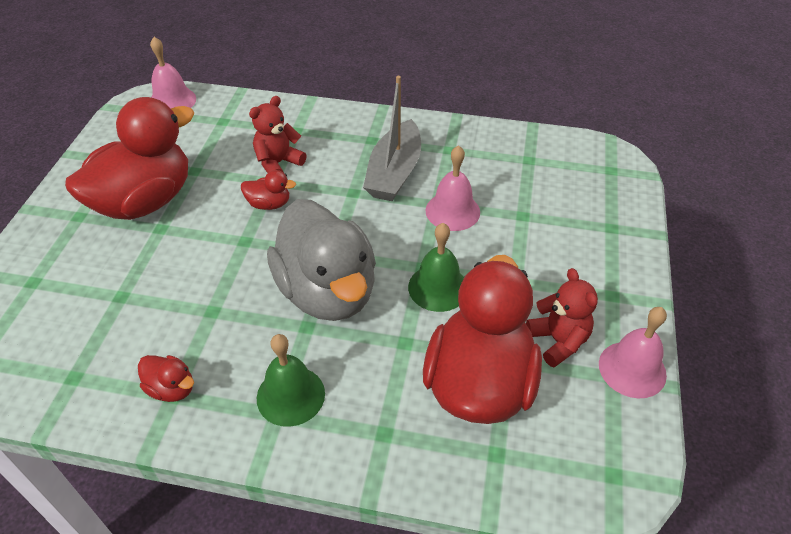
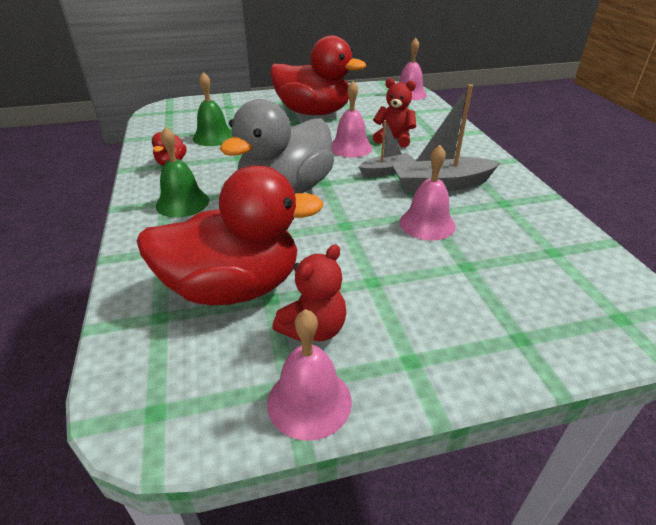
camera: 65 degrees right, 10 degrees down
red duck [241,170,296,210] -> pink bell [332,81,372,158]
green bell [408,223,464,312] -> green bell moved to [193,72,233,146]
none -> grey boat [359,120,414,177]

